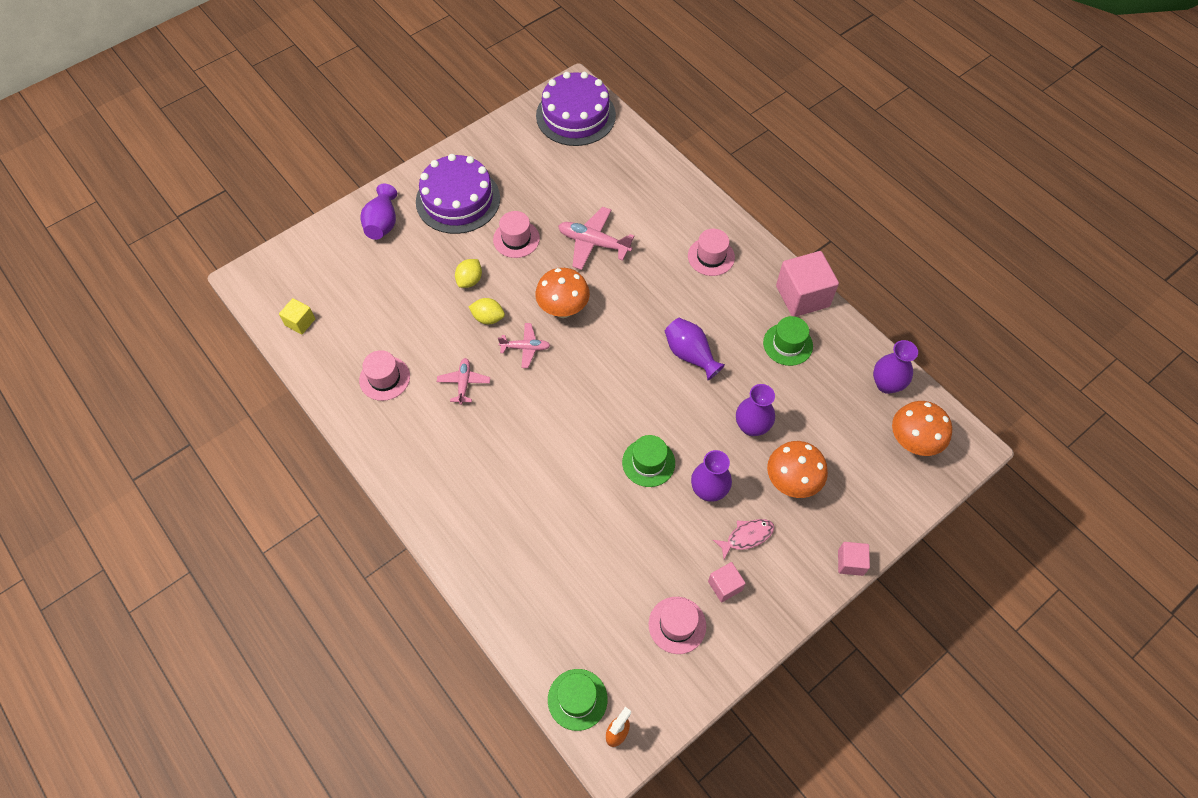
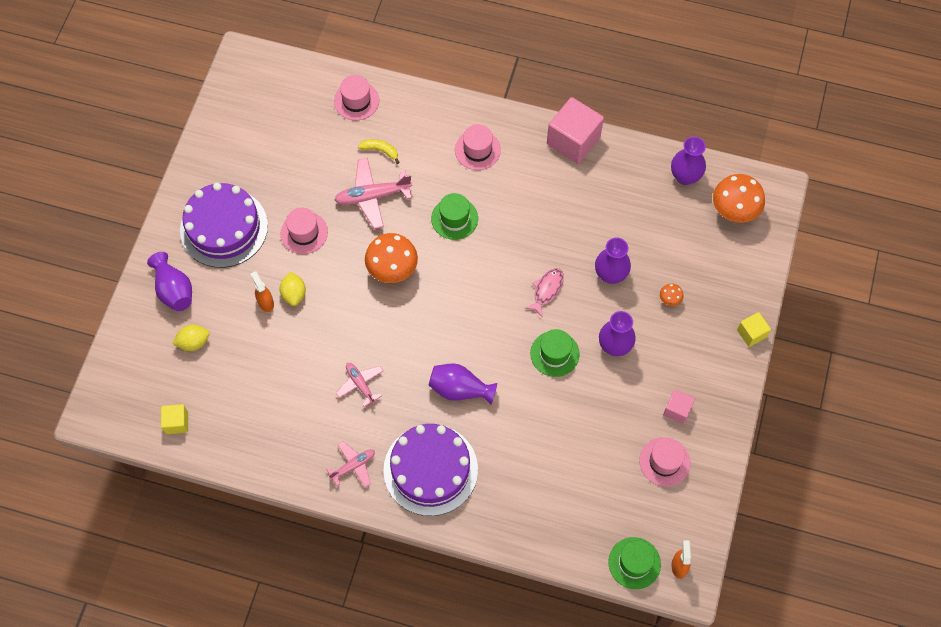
camera: 35 degrees left, 5 degrees up
pink hat [359,350,410,401] -> pink hat moved to [334,75,379,120]
yellow lemon [469,298,505,324] -> yellow lemon moved to [172,324,210,351]
pink plane [498,323,551,368] -> pink plane moved to [326,441,375,487]
purple cake [536,72,616,146] -> purple cake moved to [383,424,478,516]
purple vase [665,318,725,380] -> purple vase moved to [429,363,497,405]
pink fish [713,519,774,559] -> pink fish moved to [525,268,564,318]
green hat [763,316,813,366] -> green hat moved to [431,193,478,240]
orange mushroom [767,441,828,498] -> orange mushroom [660,284,683,306], size x0.45
pink cube [838,542,870,576] -> yellow cube [737,312,771,347]
none -> orange spray bottle [250,271,274,312]
none -> yellow banana [358,139,400,164]

